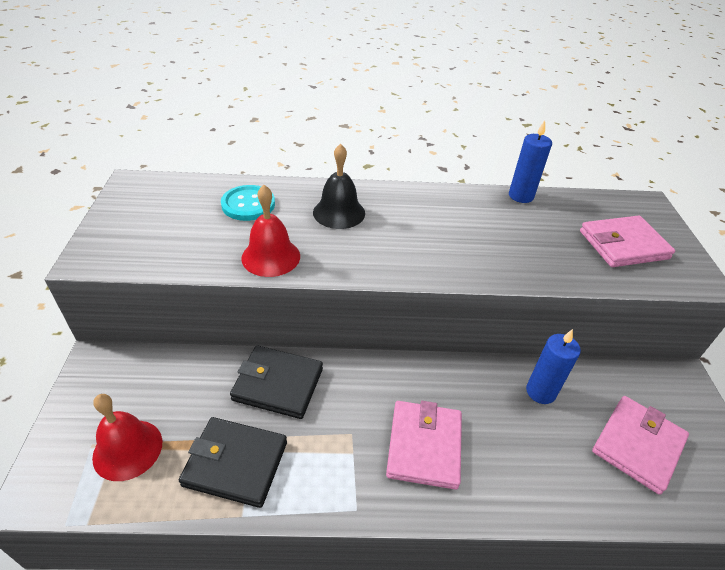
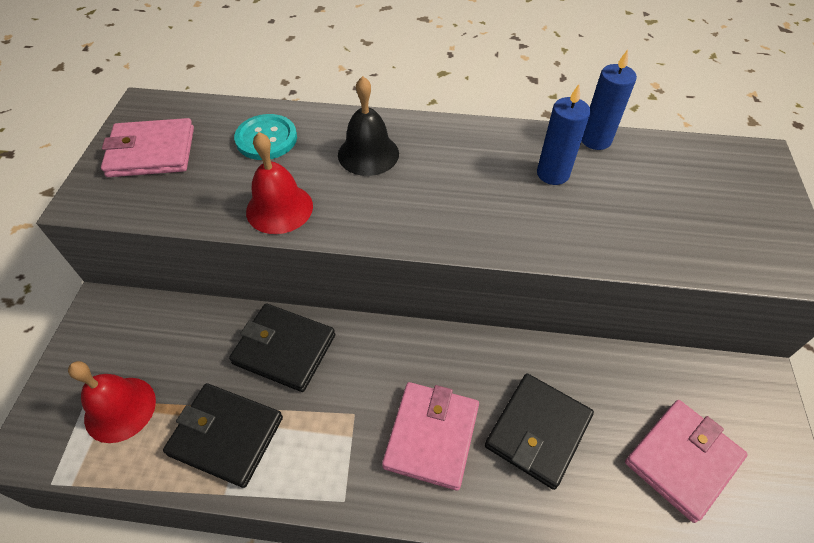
camera: 10 degrees right, 10 degrees up
blue candle [526,329,581,404] -> blue candle moved to [537,84,591,185]
pink wallet [580,216,675,267] -> pink wallet moved to [101,118,194,177]
none -> black wallet [485,373,594,490]

